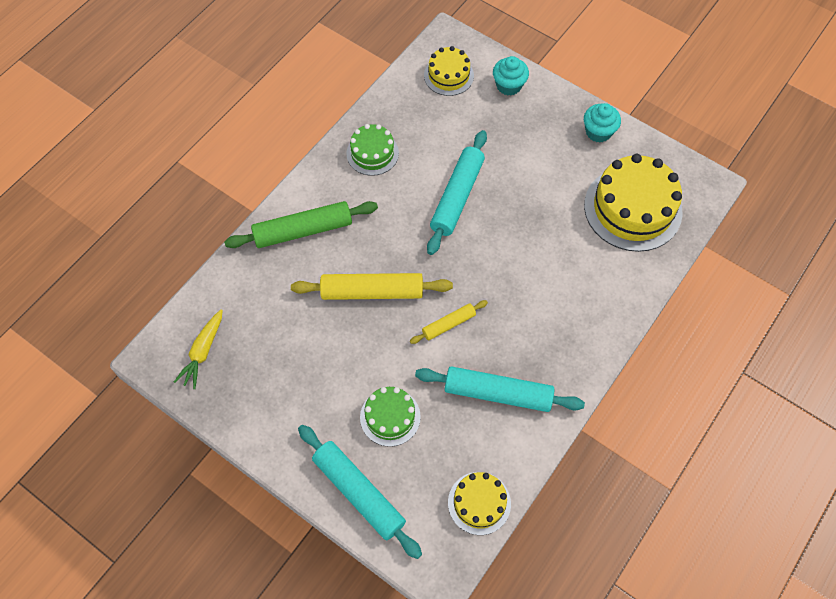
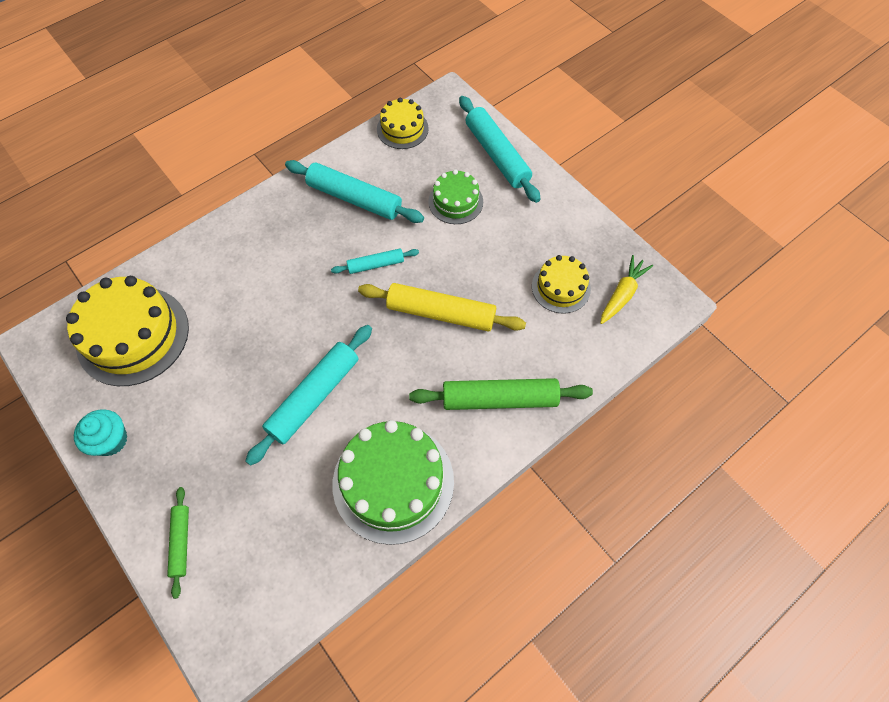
camera: 165 degrees left, 0 degrees up
green cake [346,124,399,176] -> green cake [333,420,454,545], size x1.80
yellow rolling pin [410,300,488,344] -> turquoise rolling pin [331,249,419,274]
yellow cake [424,46,474,96] -> yellow cake moved to [532,255,591,314]
turquoise cupcake [493,56,529,96] -> green rolling pin [167,487,189,599]

